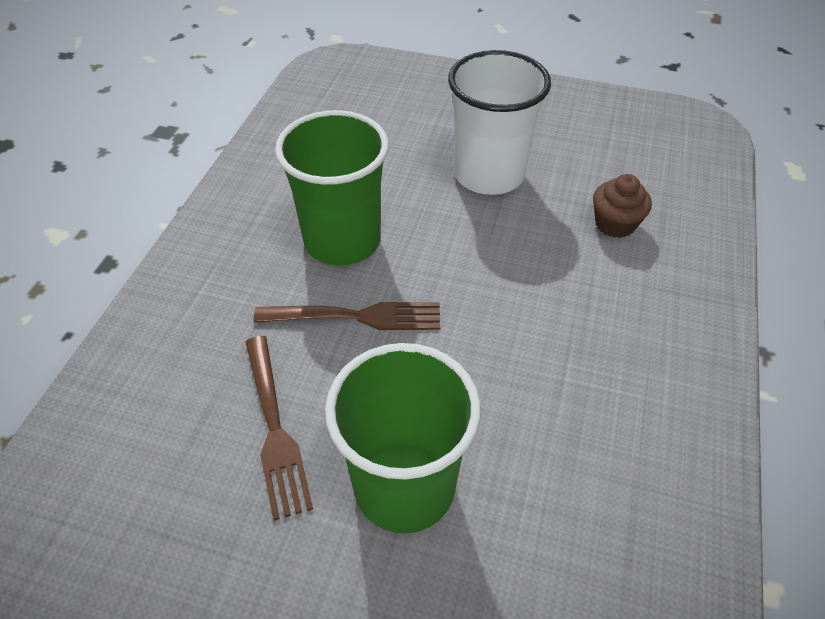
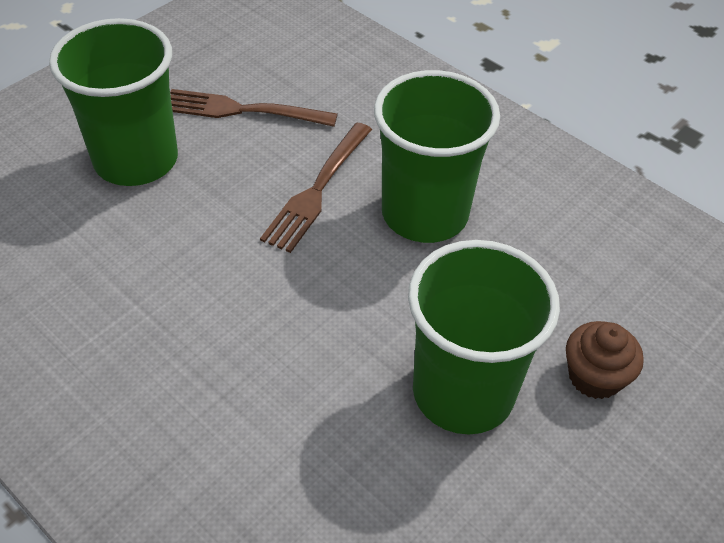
camera: 115 degrees right, 0 degrees up
white cup [448,50,551,195] -> green cup [408,240,560,434]
brown cupcake [593,174,652,238] -> brown cupcake moved to [566,321,644,399]

